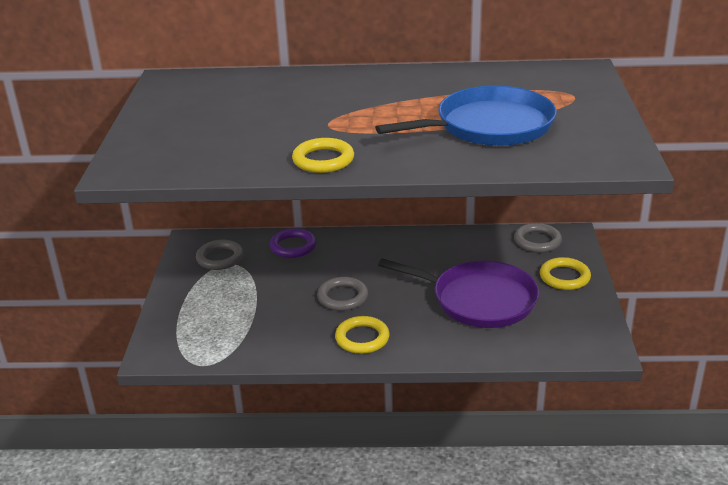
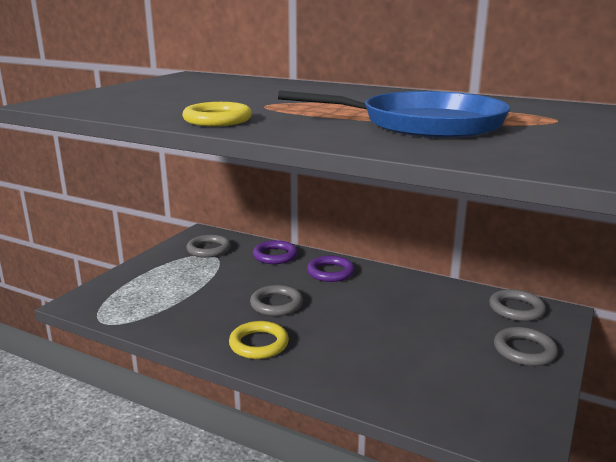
camera: 25 degrees right, 10 degrees down
purple pan [378,259,539,328] -> none
yellow ring [540,257,591,290] -> grey ring [494,327,558,366]
none -> purple ring [307,256,355,282]

